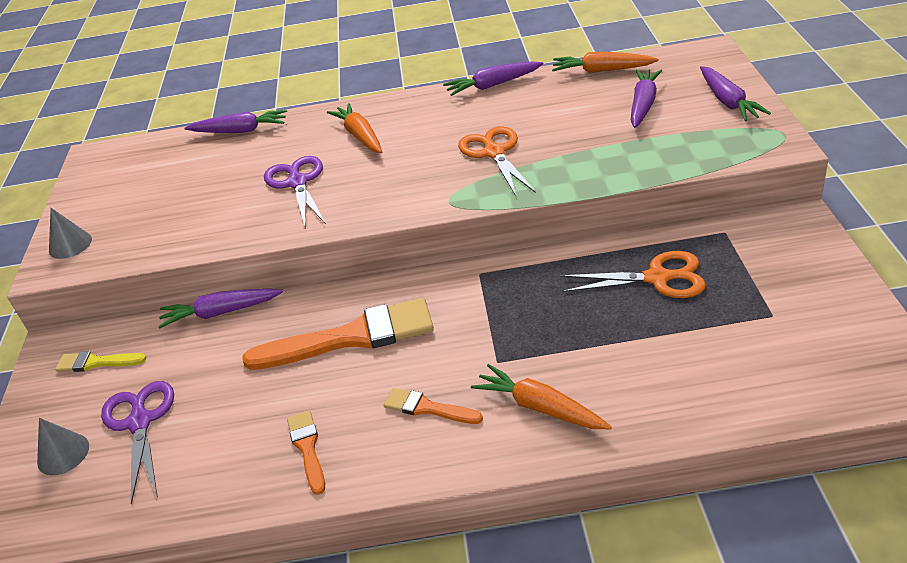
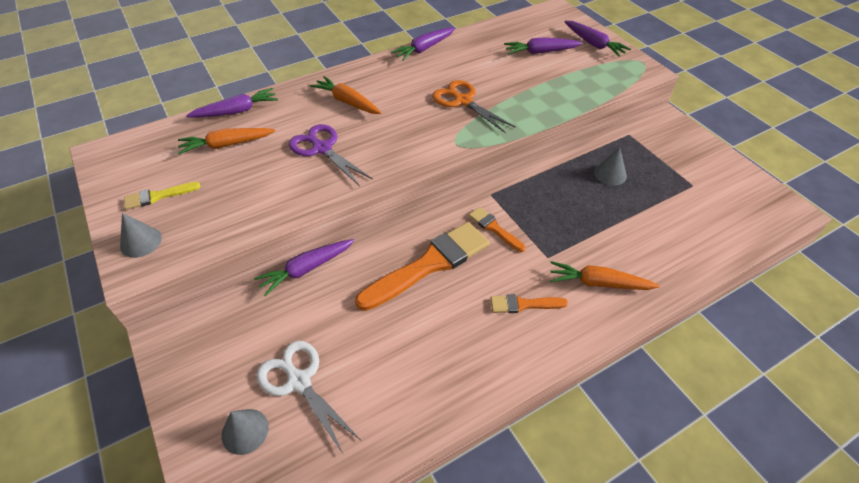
camera: 30 degrees left, 10 degrees up
yellow brush [55,351,146,372] -> yellow brush moved to [124,182,201,210]
purple scissors [101,381,174,505] -> white scissors [256,341,361,455]
orange brush [287,410,325,495] -> orange brush moved to [469,207,526,252]
orange carrot [552,51,658,73] -> orange carrot moved to [178,128,275,154]
orange scissors [560,251,706,298] -> grey cone [594,147,627,186]
purple carrot [631,69,662,128] -> purple carrot turned 90 degrees counterclockwise [504,37,583,54]

